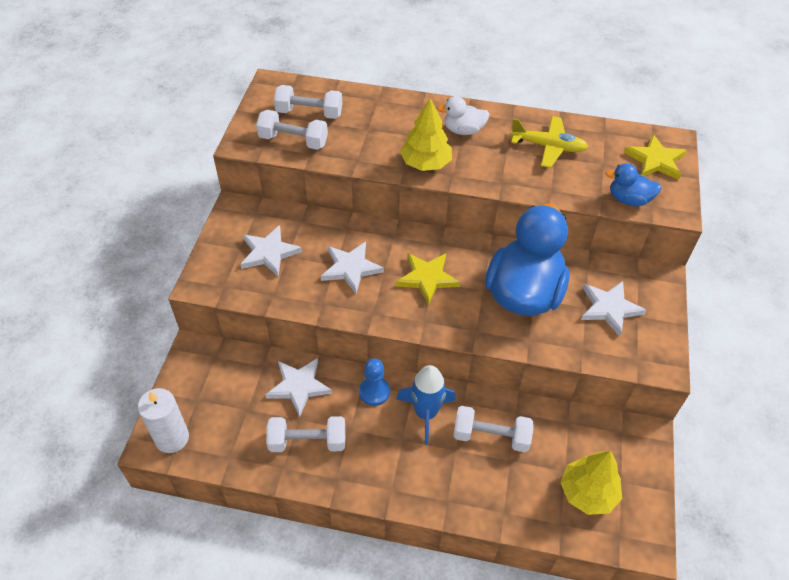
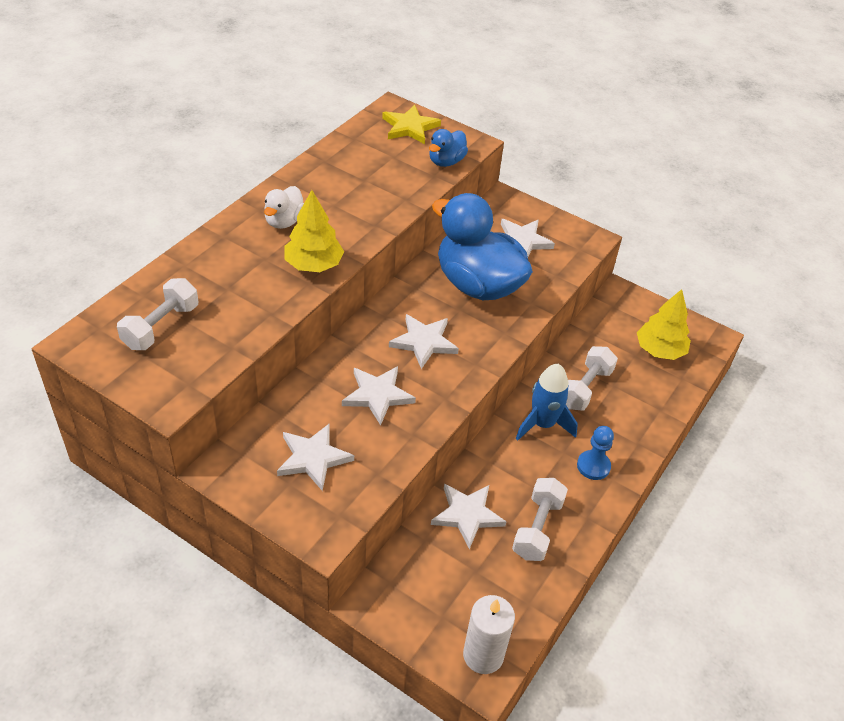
camera: 70 degrees left, 5 degrees down
white dumbbell [256,110,328,150] -> none
blue pawn [359,359,390,406] -> blue pawn moved to [577,426,614,480]
yellow star [396,253,460,305] -> white star [389,314,459,369]
yellow plane [510,116,588,168] -> none

